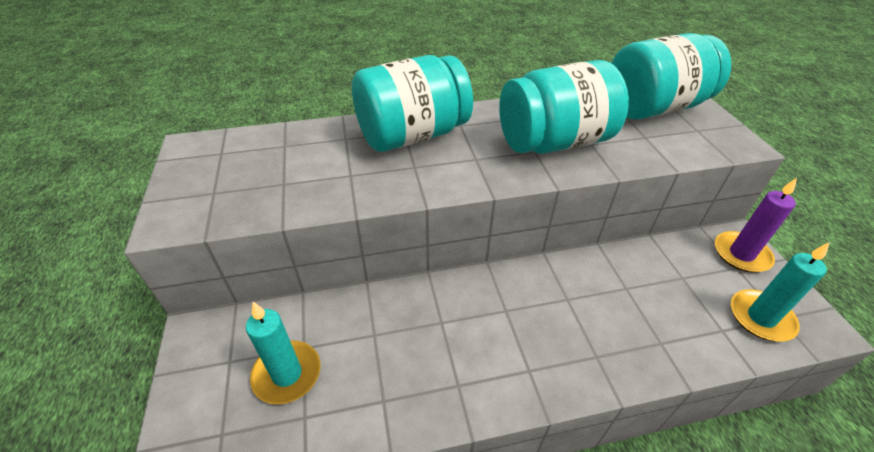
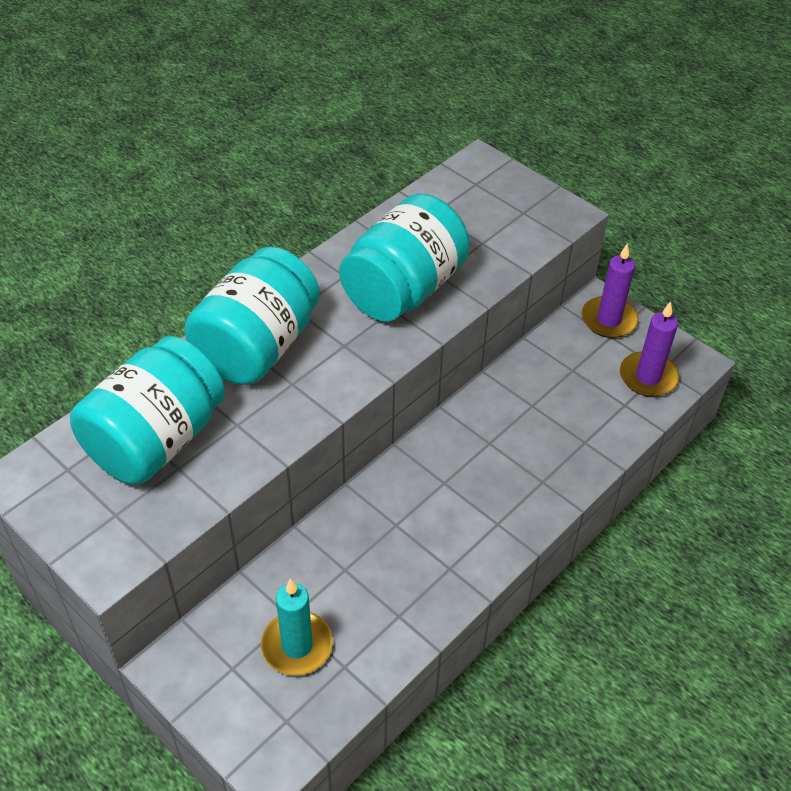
camera: 35 degrees left, 5 degrees up
turquoise jar [612,33,731,120] -> turquoise jar moved to [70,336,225,485]
turquoise candle [731,242,829,342] -> purple candle [620,301,679,397]

